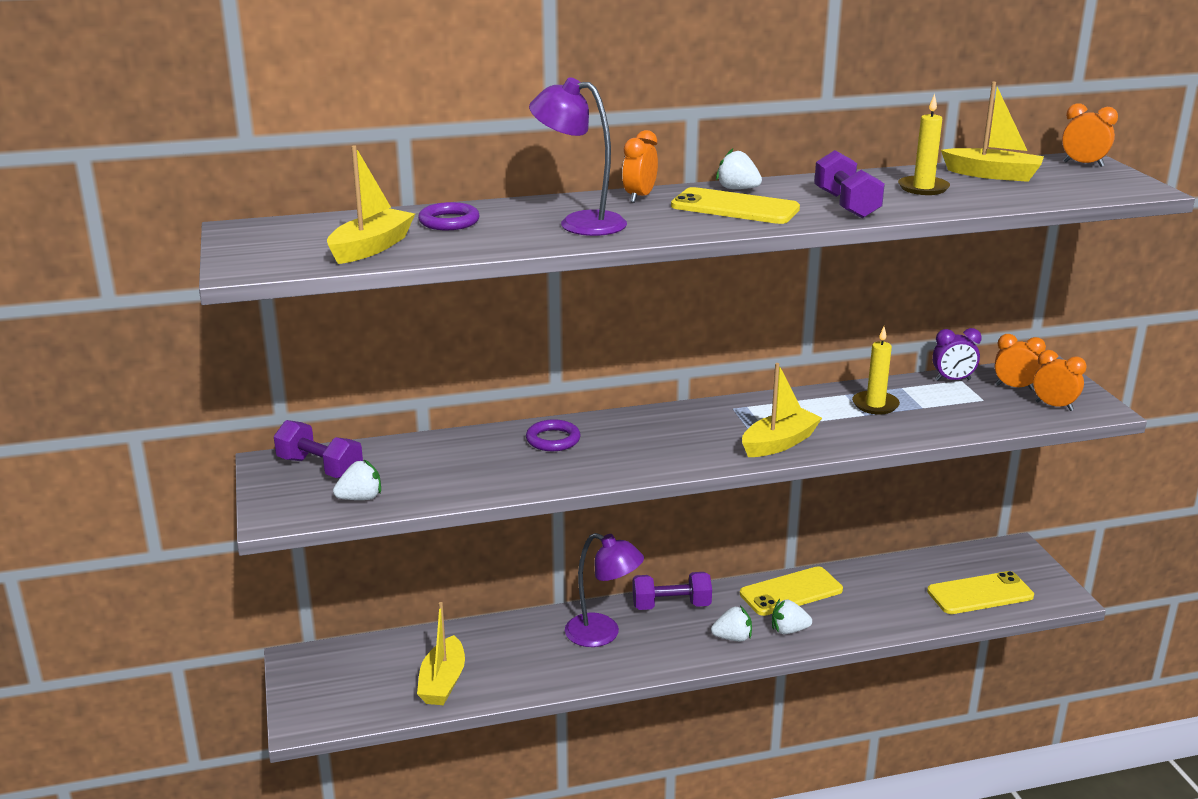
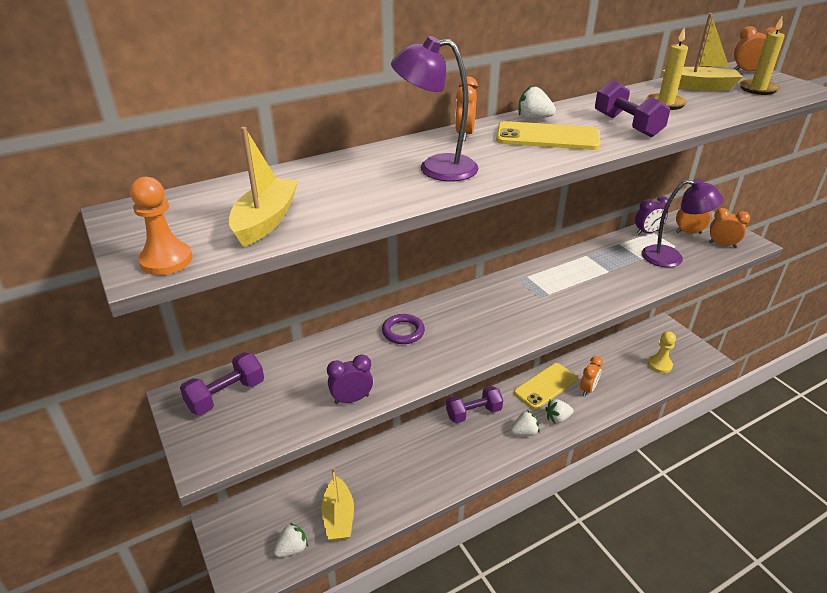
camera: 15 degrees left, 10 degrees up
purple dumbbell [274,420,363,478] -> purple dumbbell turned 60 degrees counterclockwise [180,352,264,415]
white strawberry [333,460,381,500] -> white strawberry moved to [274,522,308,557]
purple ring [418,202,480,230] -> none
purple lamp [565,533,644,647] -> purple lamp moved to [642,179,723,267]
yellow boat [742,363,822,457] -> none
yellow candle [852,327,900,415] -> yellow candle moved to [739,17,785,95]
yellow phone [927,571,1034,614] -> yellow pawn [648,331,676,373]
none -> orange pawn [130,177,192,275]
none -> purple clock [327,355,373,404]
none -> orange clock [580,356,603,396]

